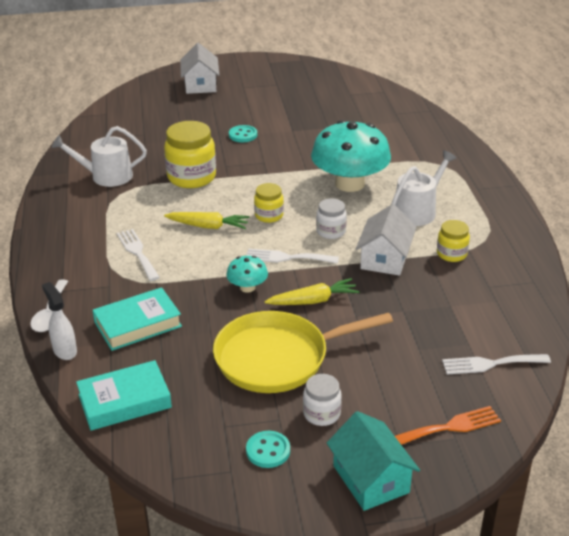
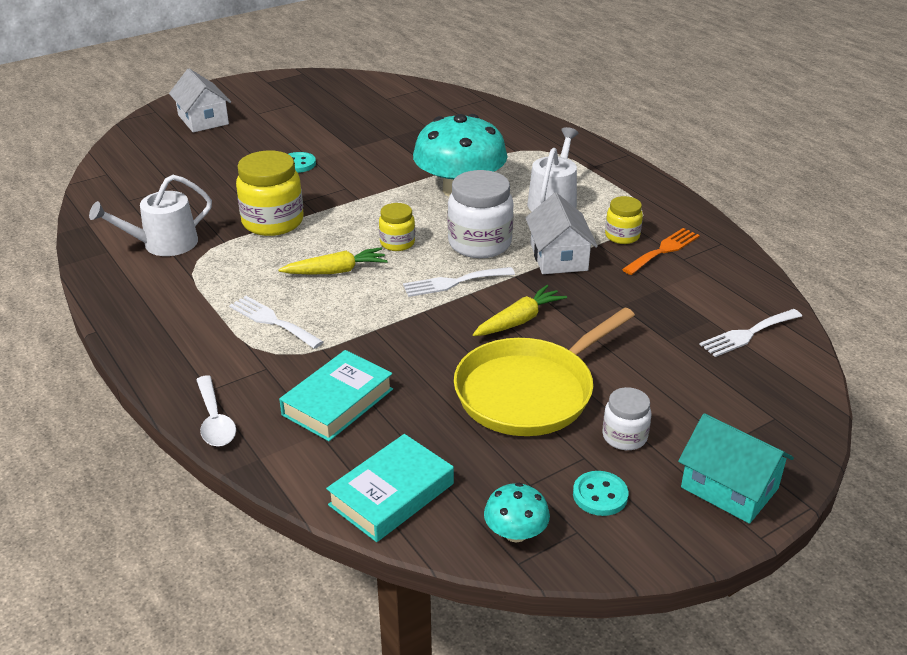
camera: 25 degrees left, 0 degrees up
white spray bottle [42,282,77,360] -> none
turquoise mushroom [226,256,268,293] -> turquoise mushroom moved to [484,483,550,542]
white jar [316,198,347,239] -> white jar [447,170,514,258], size x1.81
orange fork [395,406,501,445] -> orange fork moved to [622,228,700,275]

